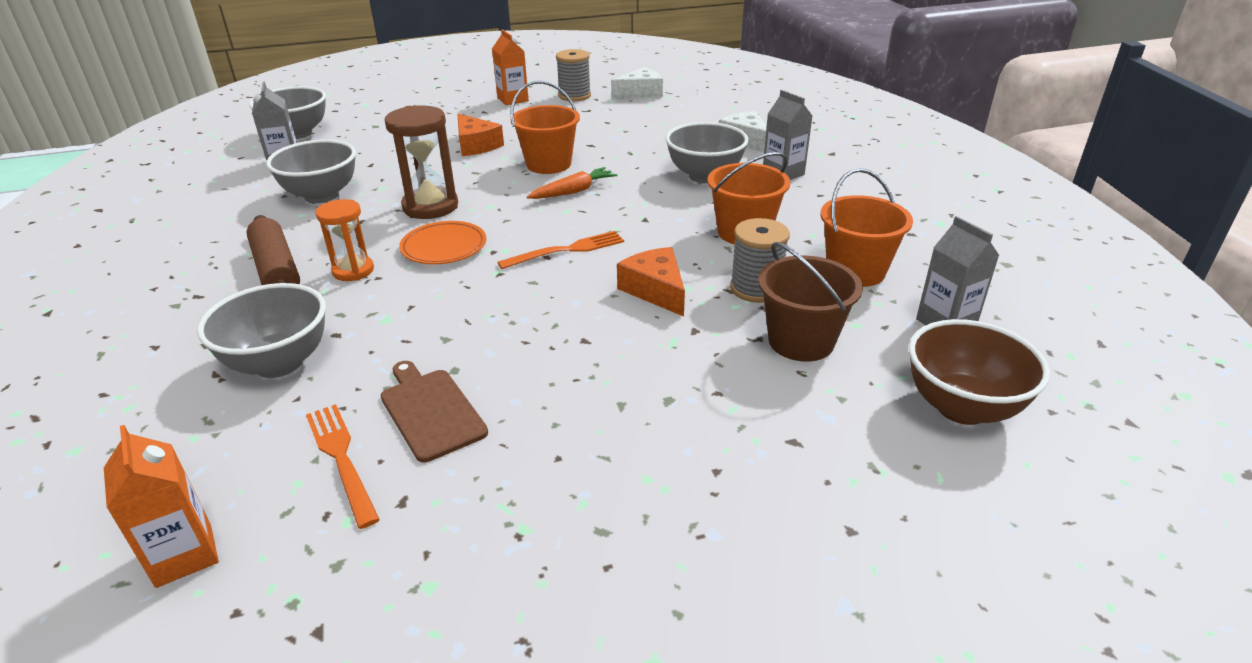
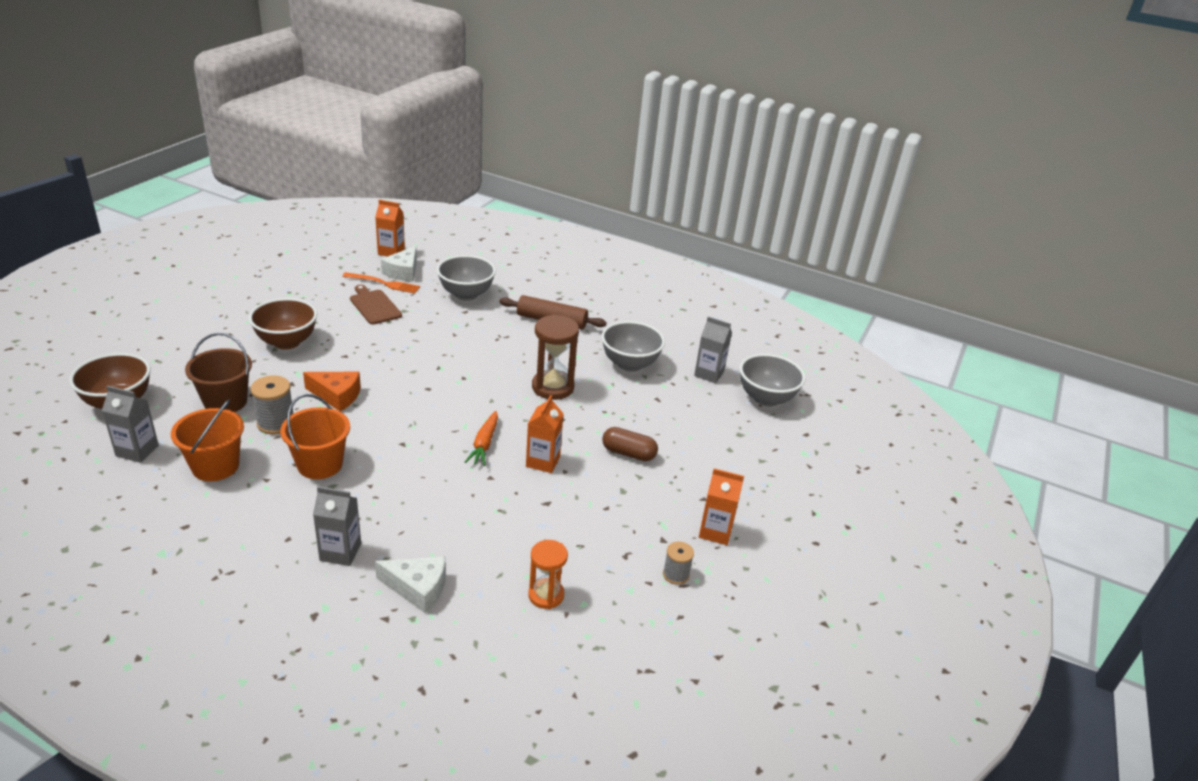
camera: 130 degrees right, 0 degrees up
orange hourglass [316,199,374,281] -> orange hourglass moved to [528,540,568,609]
brown cutting board [381,361,488,462] -> brown cutting board turned 135 degrees counterclockwise [350,285,402,324]
orange plate [399,221,486,264] -> none
orange cheese [458,114,504,156] -> brown capsule [602,427,658,461]
orange fork [498,231,624,269] -> none
orange bucket [511,81,580,174] -> orange carton [526,395,564,473]
grey spool [556,49,591,101] -> grey spool [663,542,694,585], size x0.64
white cheese [611,67,663,99] -> white cheese moved to [381,246,417,282]
grey bowl [665,122,749,183] -> none
none -> brown bowl [249,298,317,350]

